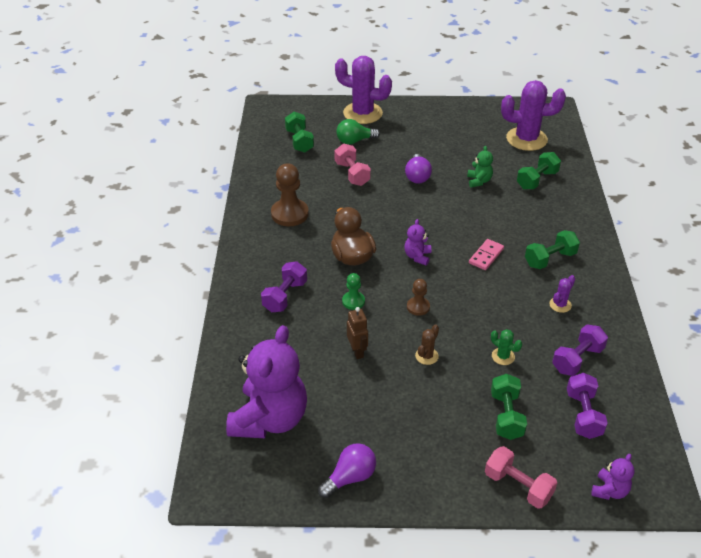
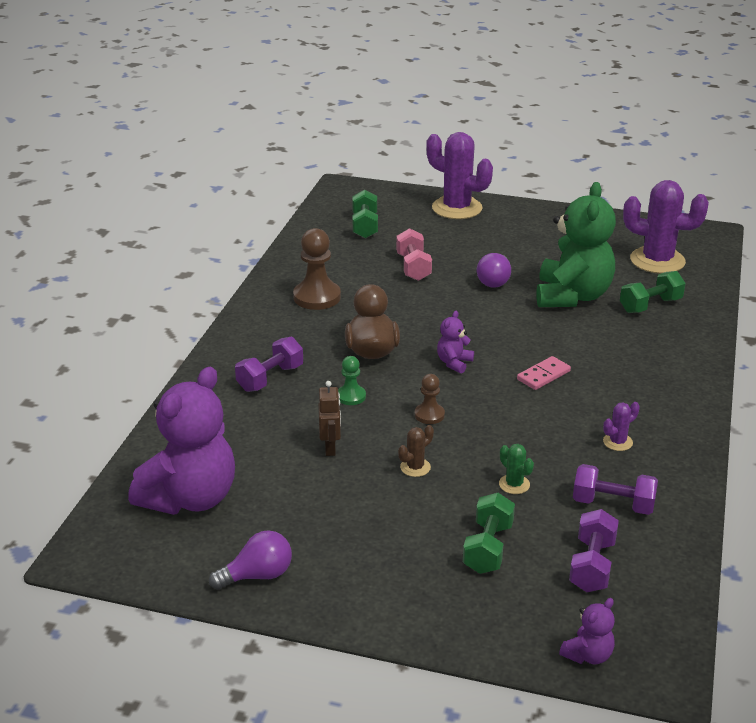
camera: 15 degrees right, 10 degrees down
green light bulb [336,119,380,145] -> none
green teddy bear [467,146,493,188] -> green teddy bear [536,182,616,307], size x2.33
pink dumbbell [485,446,557,509] -> none
green dumbbell [525,230,580,269] -> none
purple dumbbell [552,324,608,376] -> purple dumbbell turned 45 degrees clockwise [573,464,658,515]

